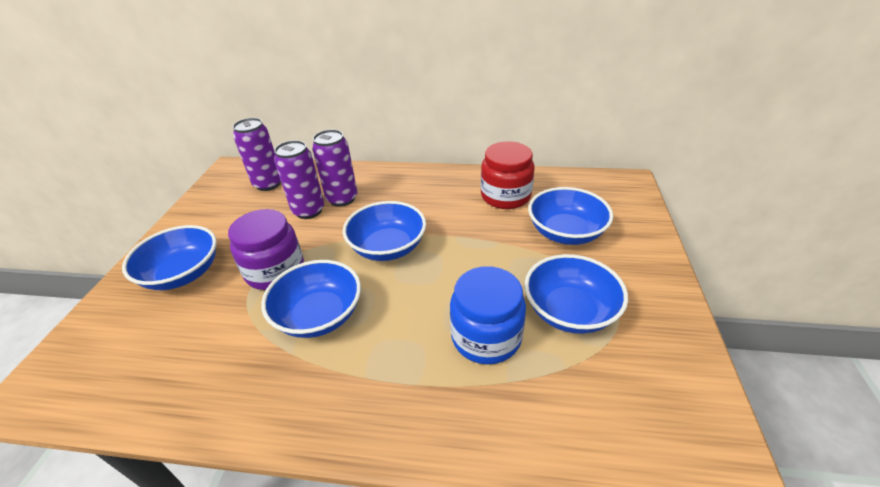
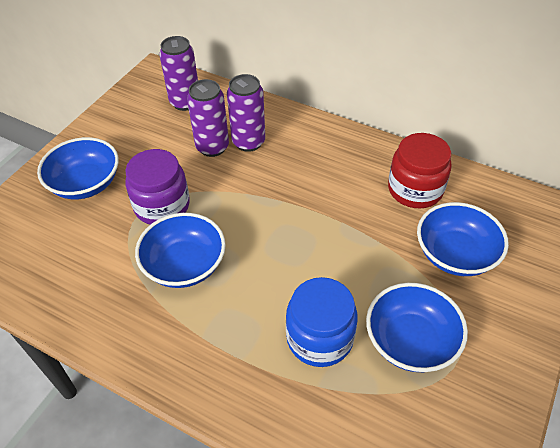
camera: 20 degrees right, 10 degrees up
blue bowl [343,201,426,261] -> none

